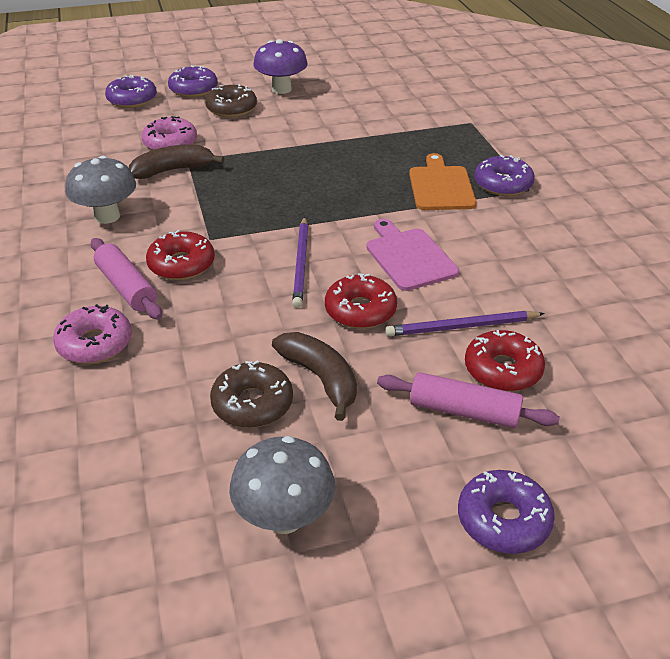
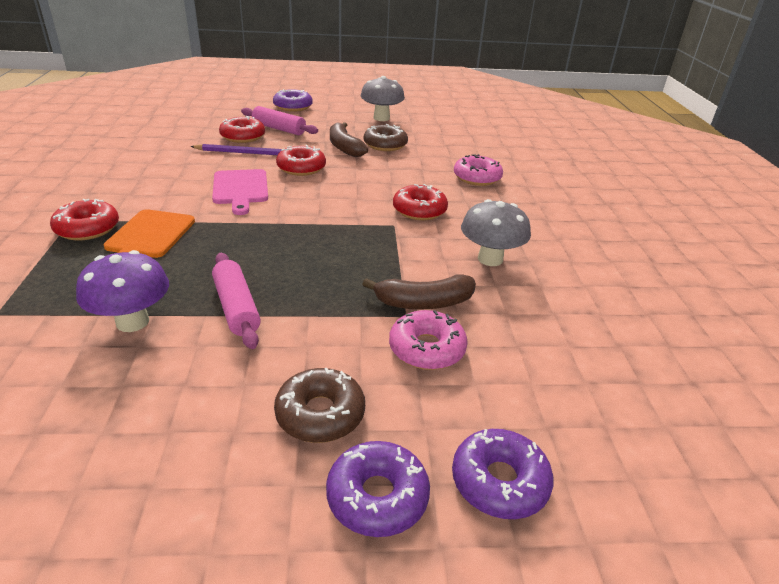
camera: 170 degrees left, 5 degrees down
pink rolling pin [91,238,162,320] -> pink rolling pin moved to [212,253,261,349]
purple mushroom [253,39,308,94] -> purple mushroom moved to [76,250,169,332]
purple pencil [292,217,308,308] -> none
purple donut [474,155,535,196] -> red donut [50,199,119,240]

